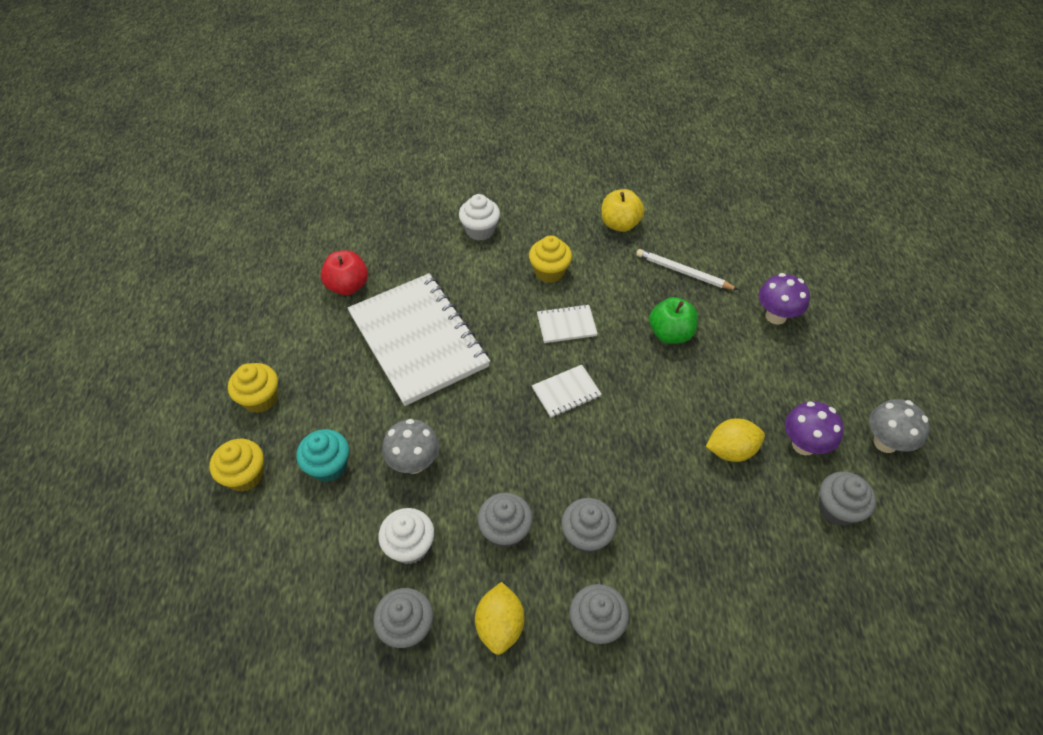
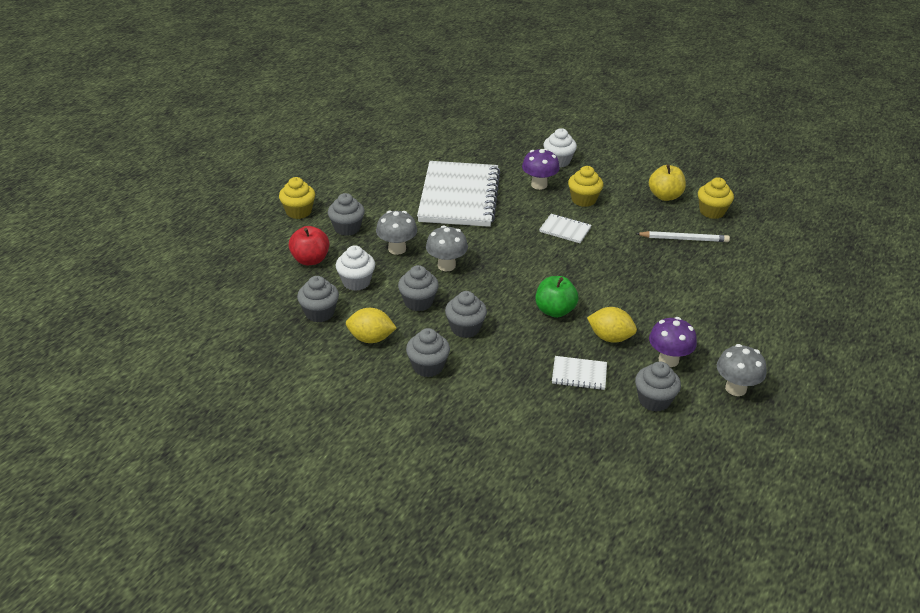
camera: 35 degrees right, 15 degrees down
yellow cupcake [228,363,278,413] -> yellow cupcake moved to [698,177,734,219]
turquoise cupcake [296,429,349,482] -> grey cupcake [328,193,365,236]
red apple [321,250,368,295] -> red apple moved to [289,226,329,265]
yellow lemon [475,582,525,655] -> yellow lemon turned 60 degrees clockwise [346,308,397,343]
white notebook [532,365,602,418] -> white notebook moved to [552,356,607,390]
white pencil [636,249,738,290] -> white pencil turned 120 degrees clockwise [636,231,730,242]
green apple [649,297,698,344] -> green apple moved to [536,276,579,318]
purple mushroom [759,273,810,325] -> purple mushroom moved to [522,148,560,190]
none -> grey mushroom [426,225,468,271]

